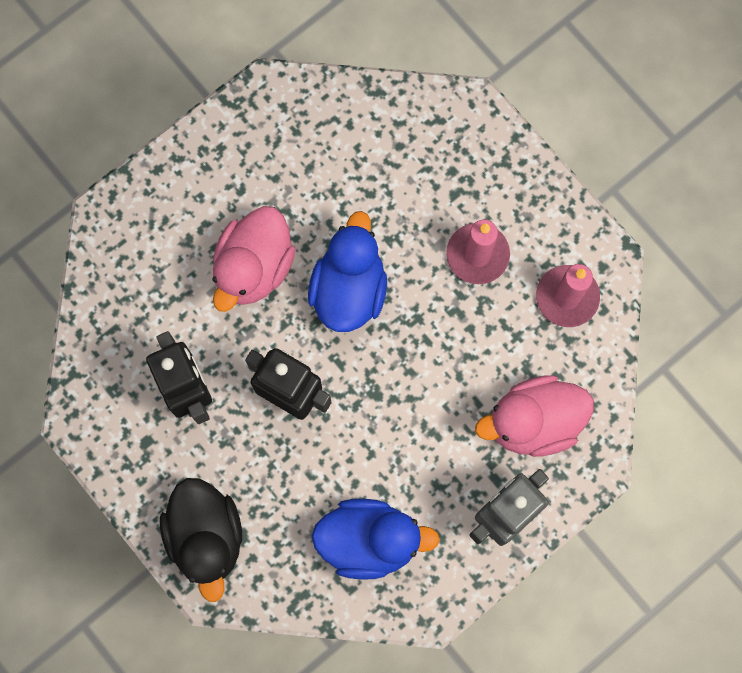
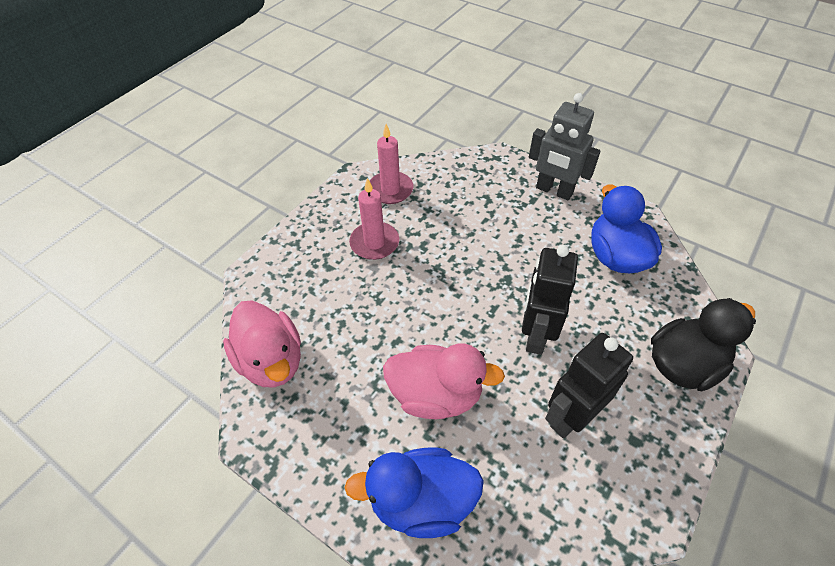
camera: 105 degrees left, 25 degrees down
blue duck [308,211,387,332] -> blue duck moved to [344,447,484,538]
pink duck [475,375,594,457] -> pink duck moved to [223,300,301,388]

